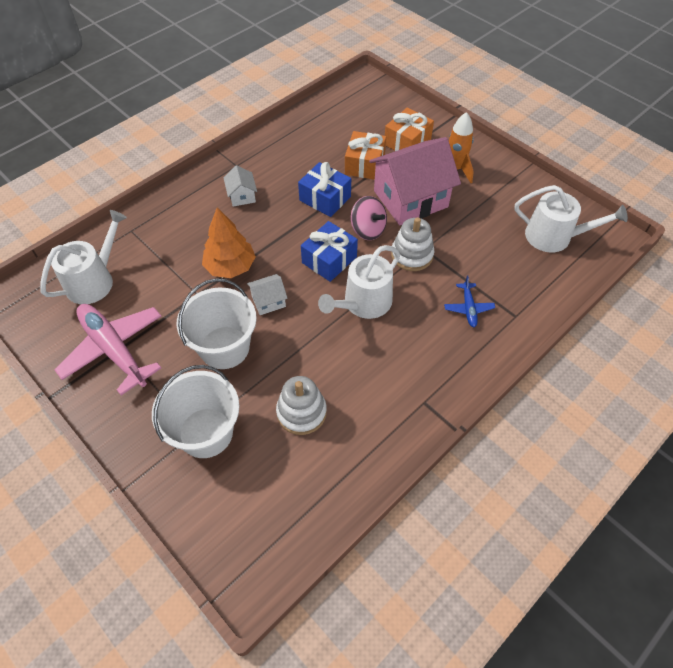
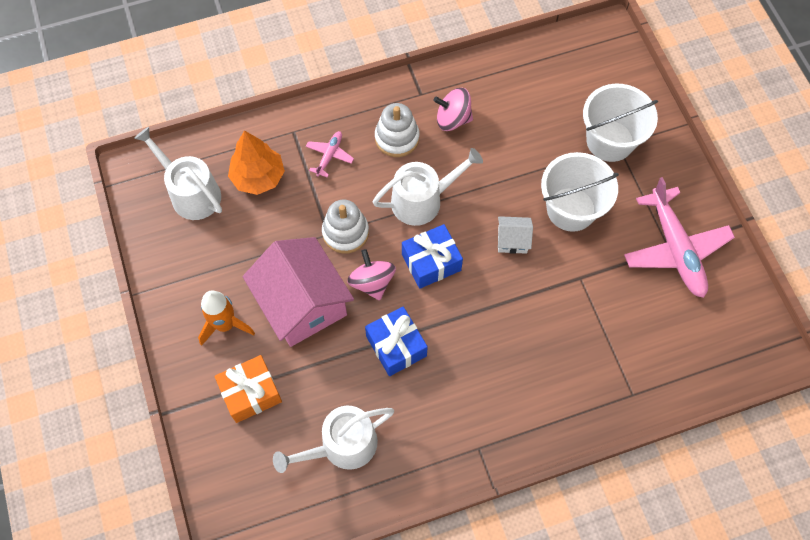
camera: 155 degrees left, 10 degrees up
white watering can [40,210,127,304] -> white watering can moved to [273,406,394,473]
orange tree [202,207,256,278] -> orange tree moved to [228,131,285,195]
white house [224,165,257,207] -> none
white stacking toy [276,376,327,435] -> white stacking toy moved to [375,103,420,157]
orange gift [345,131,386,180] -> none
pink house [369,137,461,225] -> pink house turned 60 degrees clockwise [243,237,354,347]
blue plane [444,276,495,327] -> pink plane [306,131,354,178]
none -> pink spinning top [433,88,473,131]

